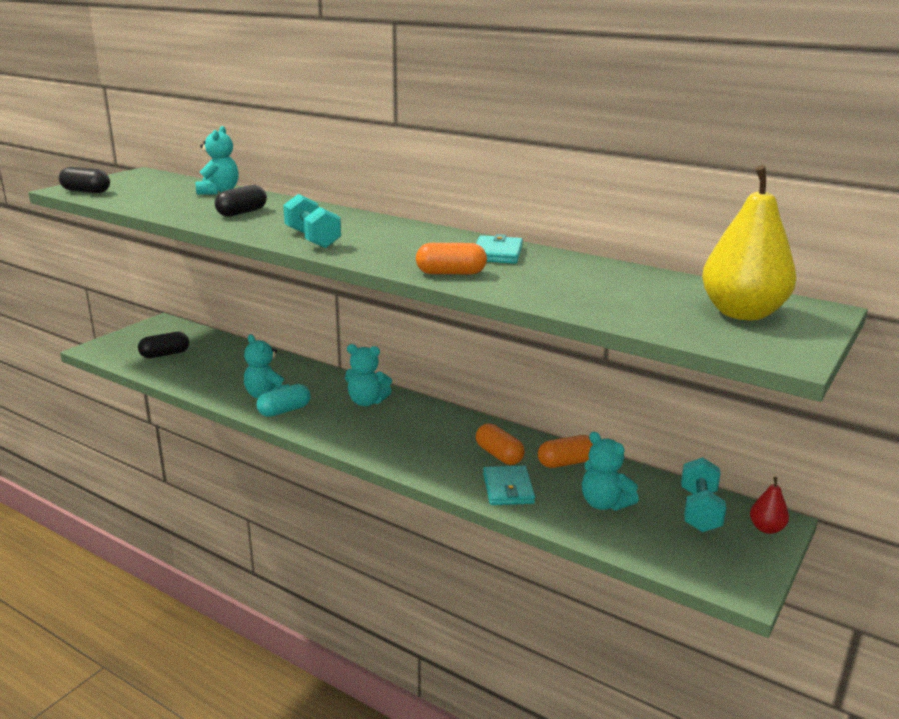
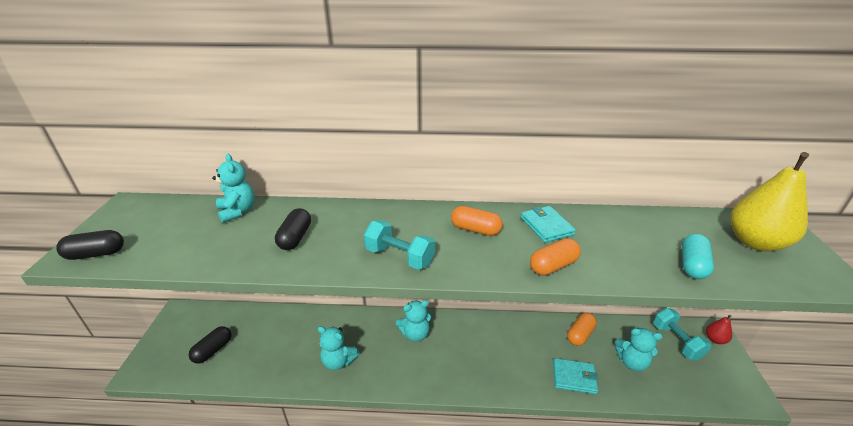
camera: 30 degrees left, 10 degrees up
turquoise capsule [257,384,310,417] -> turquoise capsule moved to [682,234,714,279]
orange capsule [476,423,525,465] -> orange capsule moved to [451,206,503,236]
turquoise wallet [483,465,535,505] -> turquoise wallet turned 45 degrees counterclockwise [553,358,598,394]

